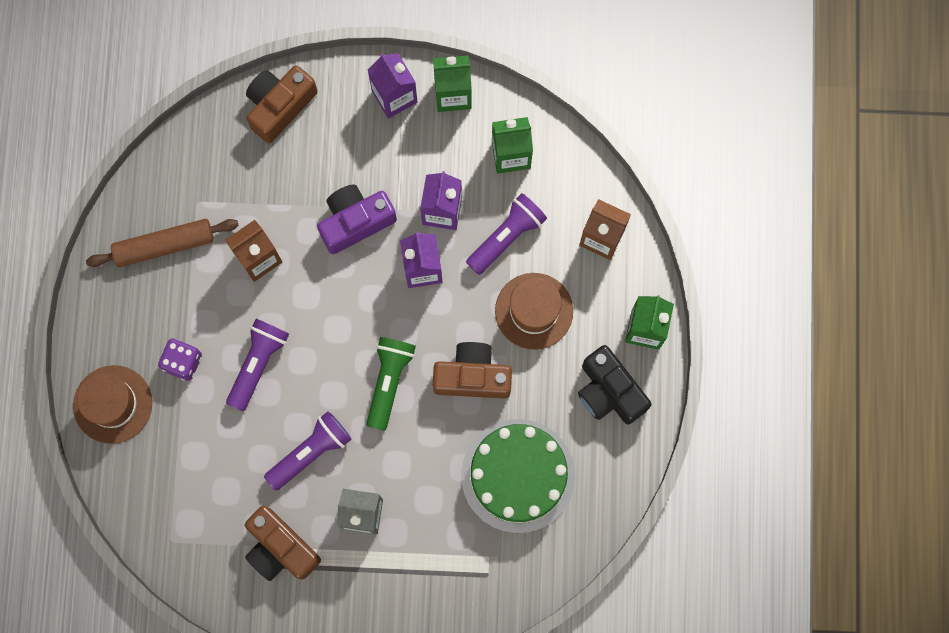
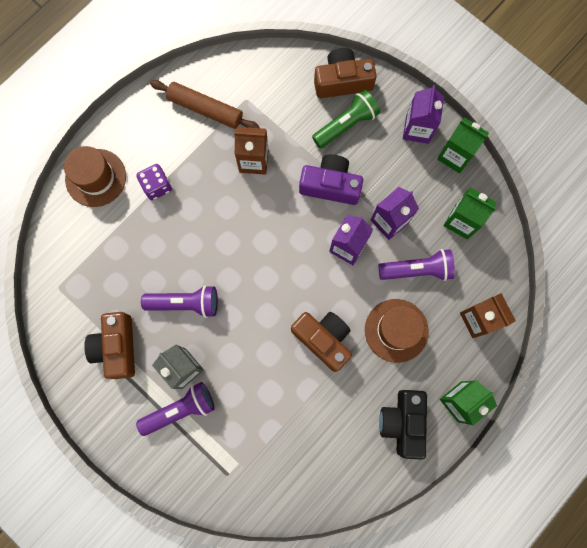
camera: 40 degrees right, 0 degrees up
purple flashlight [226,319,289,411] -> purple flashlight moved to [136,382,215,436]
green flashlight [366,337,416,431] -> green flashlight moved to [312,90,380,148]
green cake [461,419,575,533] -> none

